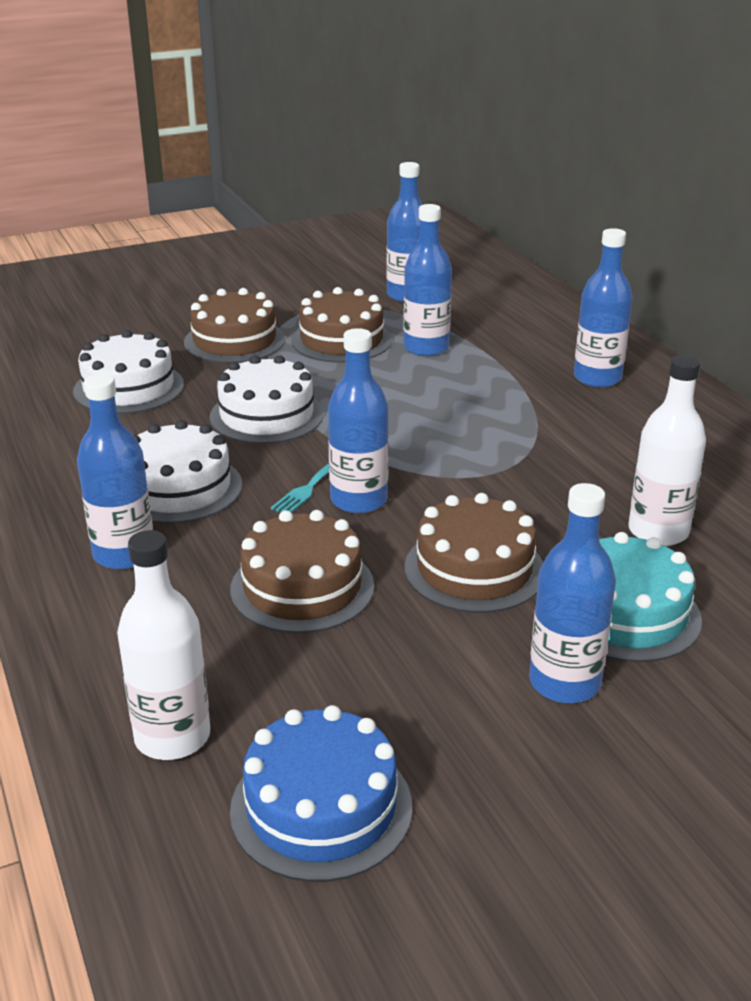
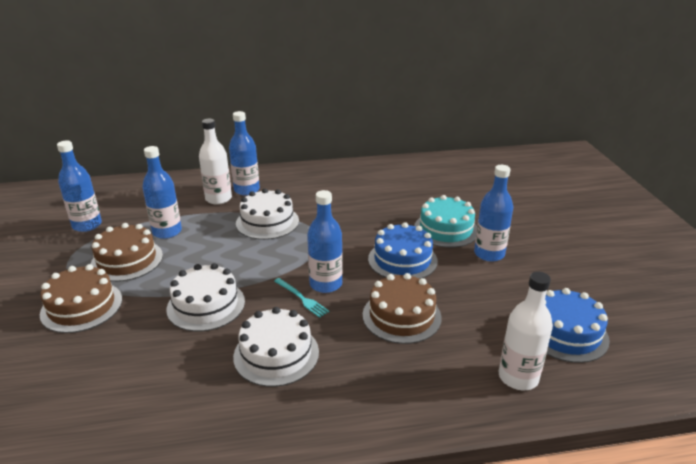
camera: 75 degrees left, 0 degrees up
white cake [73,330,184,414] -> white cake moved to [236,188,299,240]
blue bottle [77,374,153,570] -> none
brown cake [405,493,543,613] -> blue cake [368,222,438,279]
white bottle [628,355,706,546] -> white bottle moved to [199,119,232,205]

